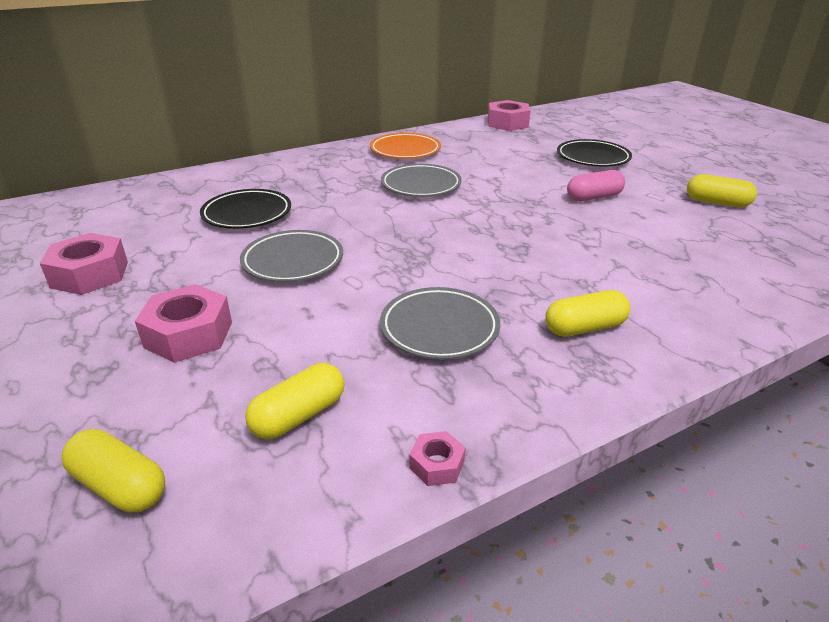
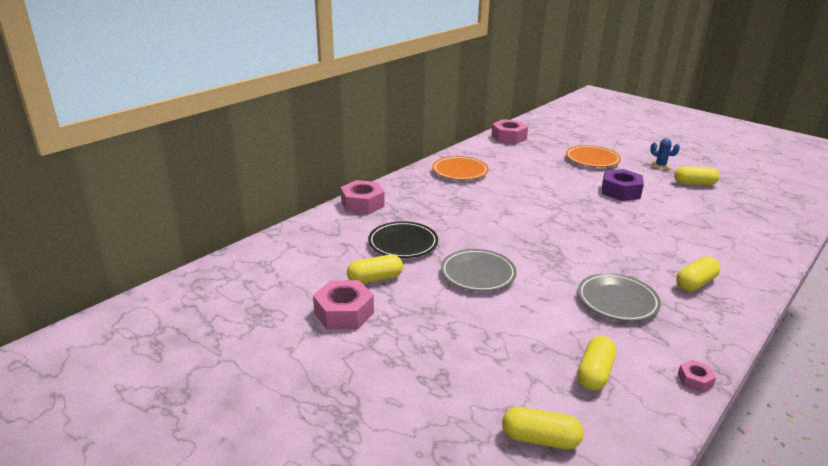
camera: 20 degrees left, 5 degrees down
pink nut [135,284,232,363] -> pink nut moved to [341,180,385,214]
grey plate [381,164,462,197] -> none
black plate [557,139,632,166] -> orange plate [566,145,621,167]
pink capsule [567,170,625,202] -> purple nut [602,169,644,201]
none -> yellow capsule [347,255,403,284]
none -> blue cactus [650,138,680,170]

